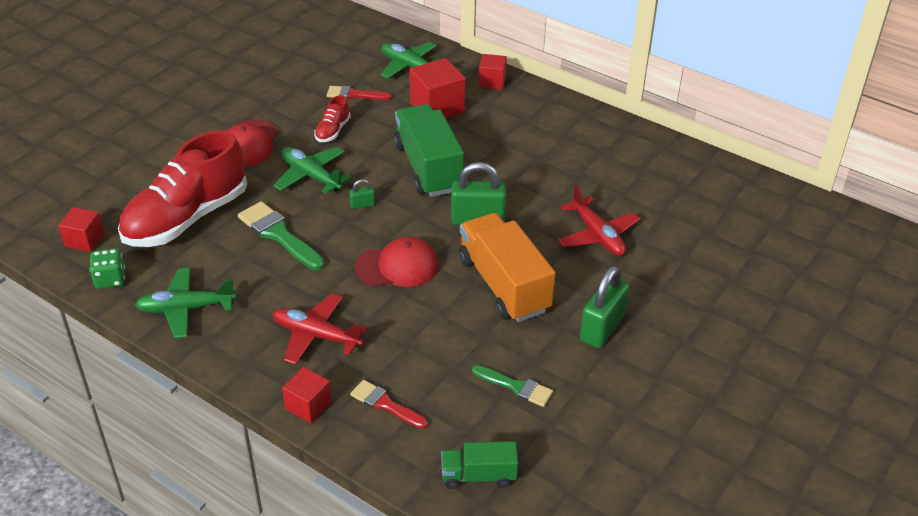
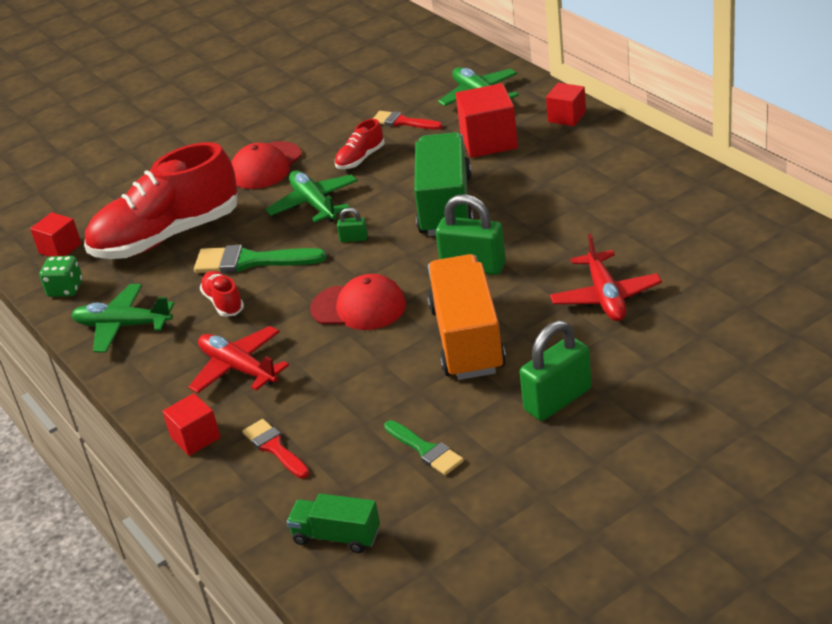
camera: 25 degrees right, 5 degrees down
green brush [238,201,325,270] -> green brush turned 60 degrees counterclockwise [194,245,326,273]
none -> red shoe [200,271,244,317]

